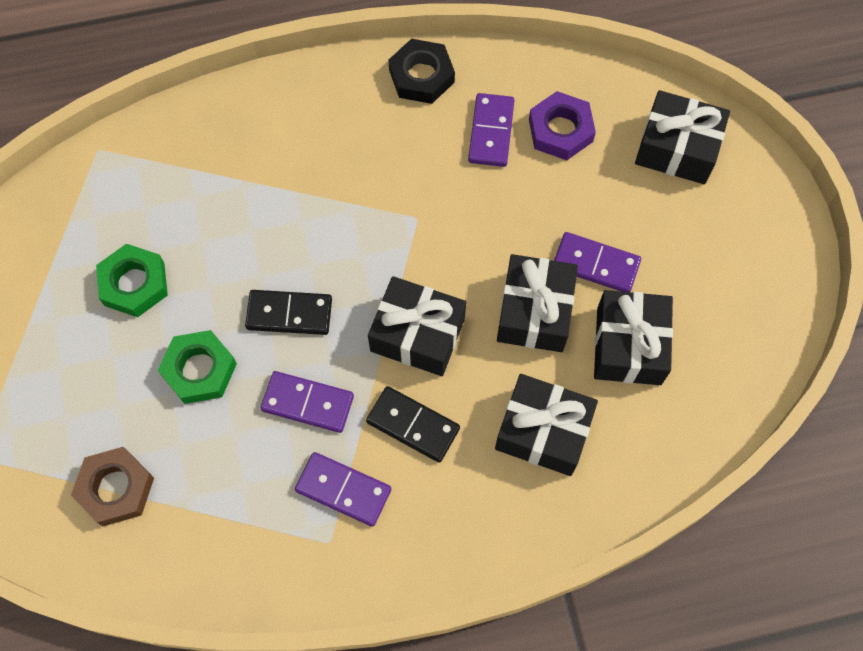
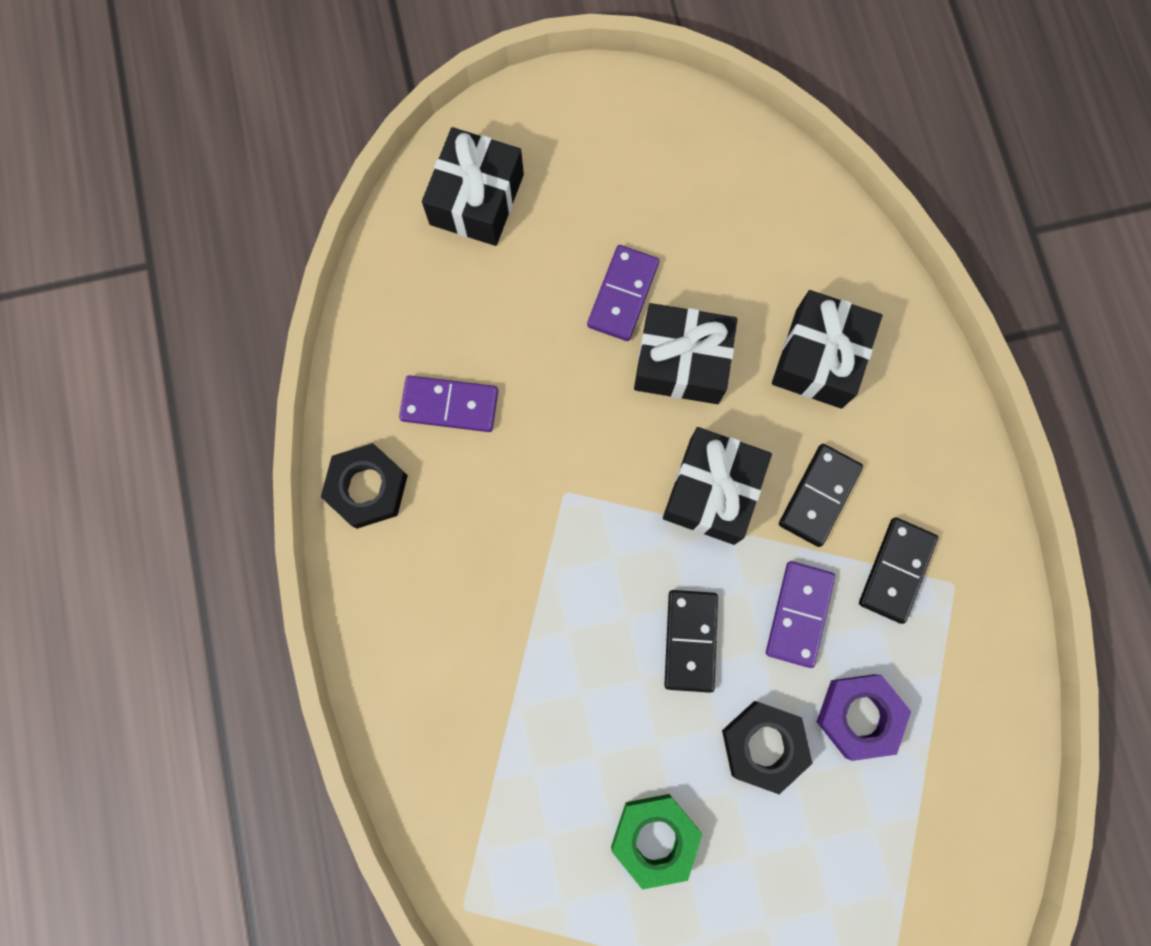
camera: 90 degrees left, 10 degrees up
brown nut [71,447,154,526] -> none
green nut [158,330,237,404] -> black nut [722,701,813,794]
purple domino [295,452,391,527] -> black domino [859,517,938,624]
purple nut [529,91,596,160] -> purple nut moved to [817,674,911,761]
black gift [594,290,673,385] -> none

